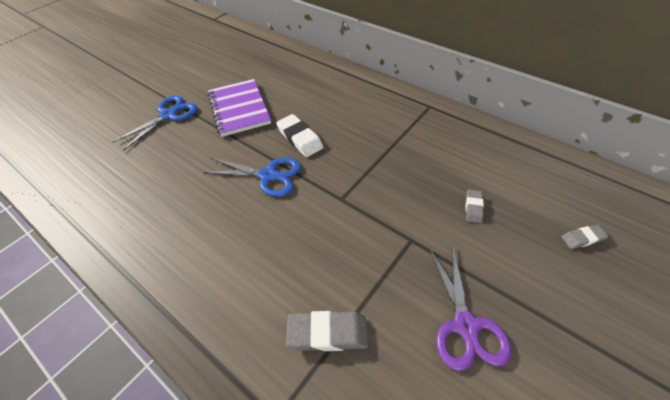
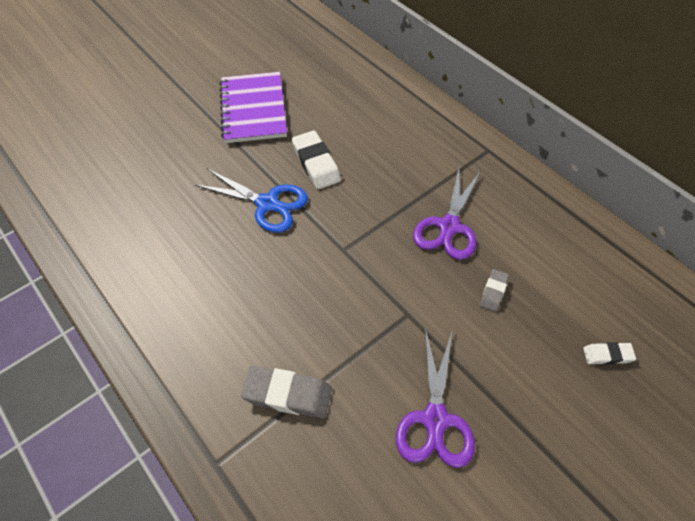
camera: 10 degrees right, 5 degrees up
blue scissors [113,95,197,151] -> none
grey eraser [562,225,608,249] -> white eraser [583,342,636,365]
none -> purple scissors [413,169,481,260]

